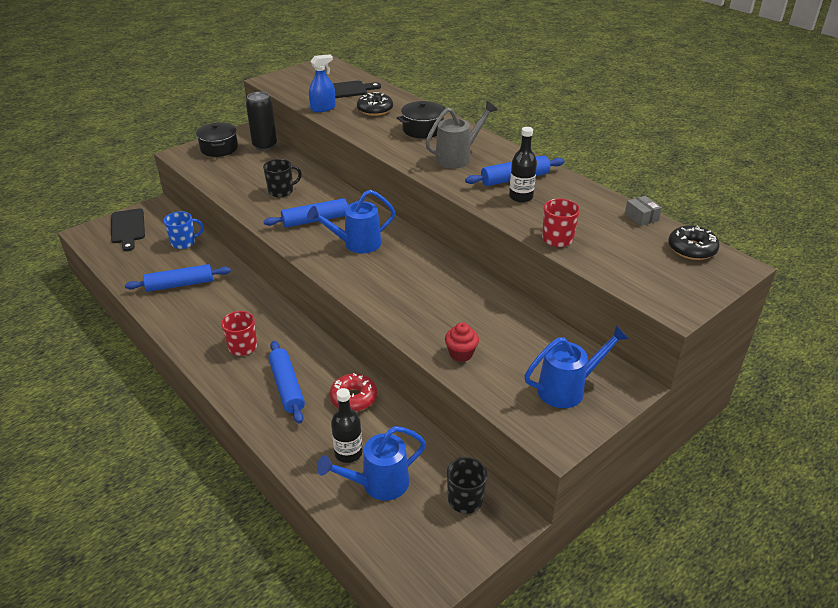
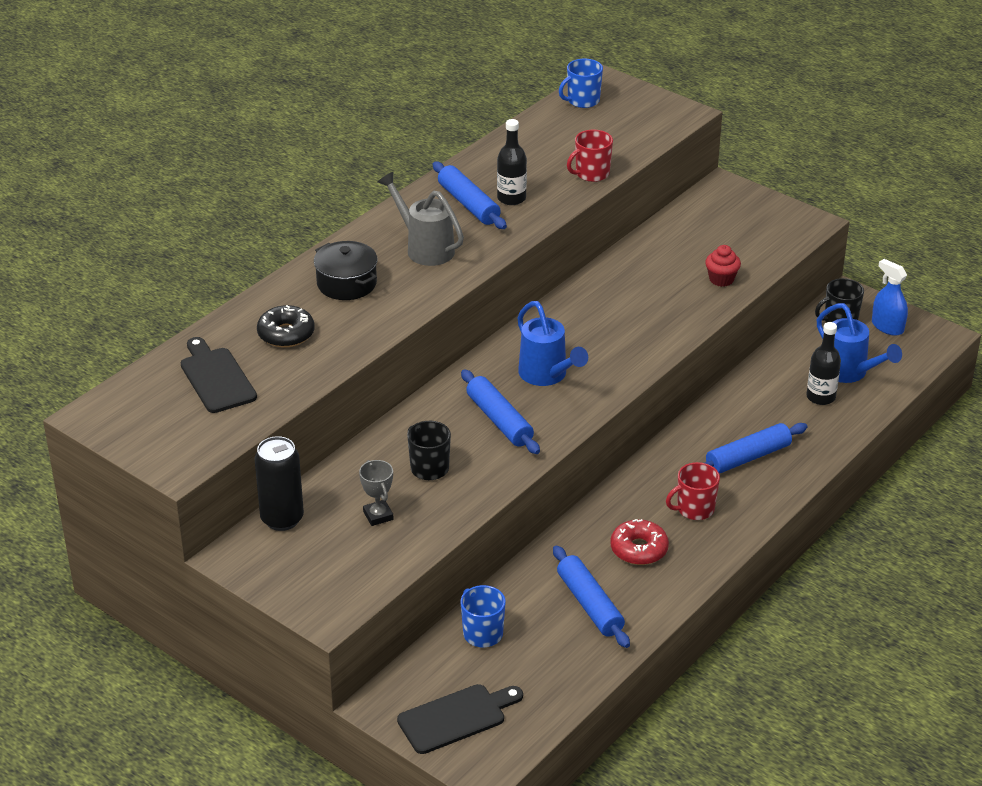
camera: 100 degrees left, 0 degrees up
black pot [196,123,238,157] -> none
blue spray bottle [309,54,336,112] -> blue spray bottle moved to [872,259,908,336]
red donut [330,373,377,412] -> red donut moved to [610,519,669,565]
blue watering can [524,325,629,408] -> none
grey box [625,196,662,226] -> none
black donut [668,225,719,260] -> blue mug [559,59,603,108]
none -> grey trophy [359,460,393,526]

